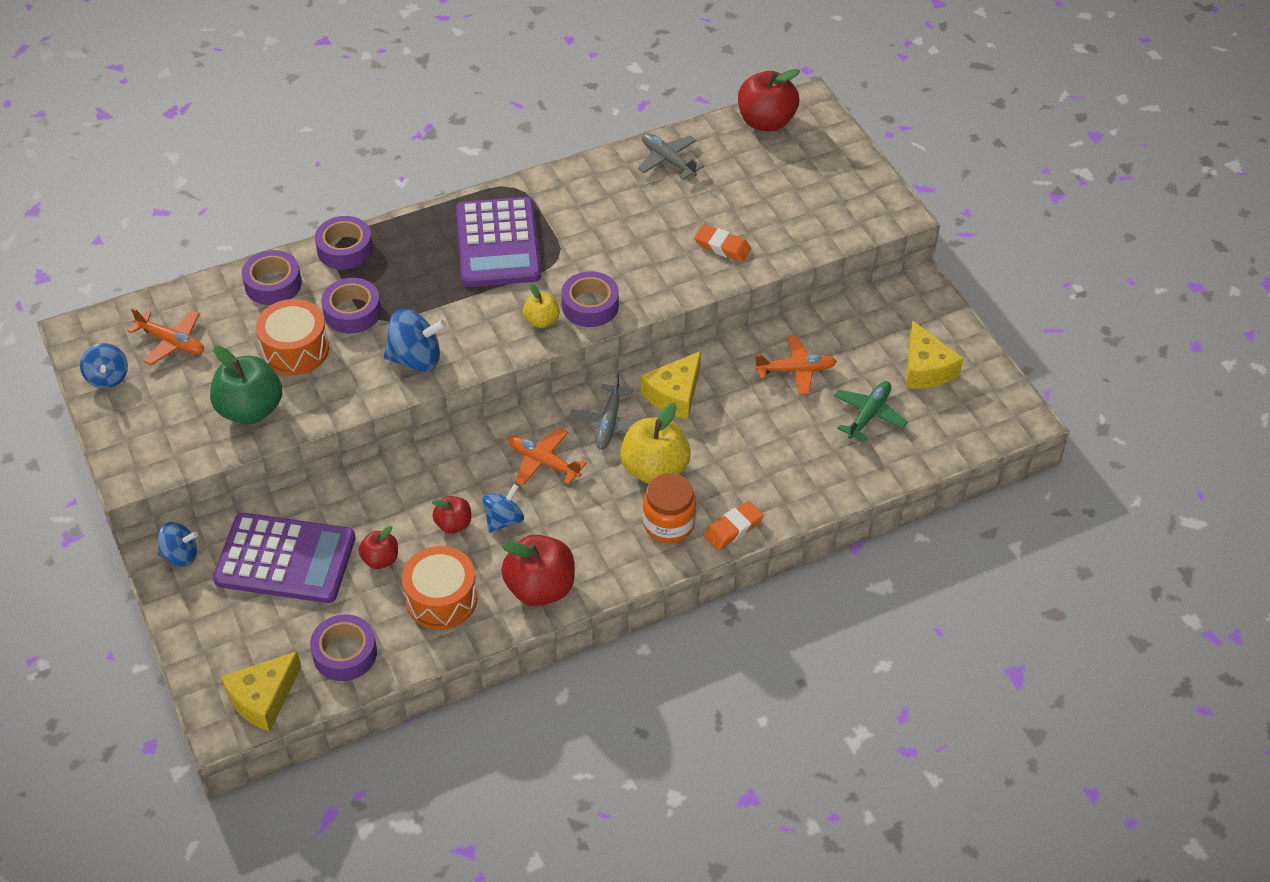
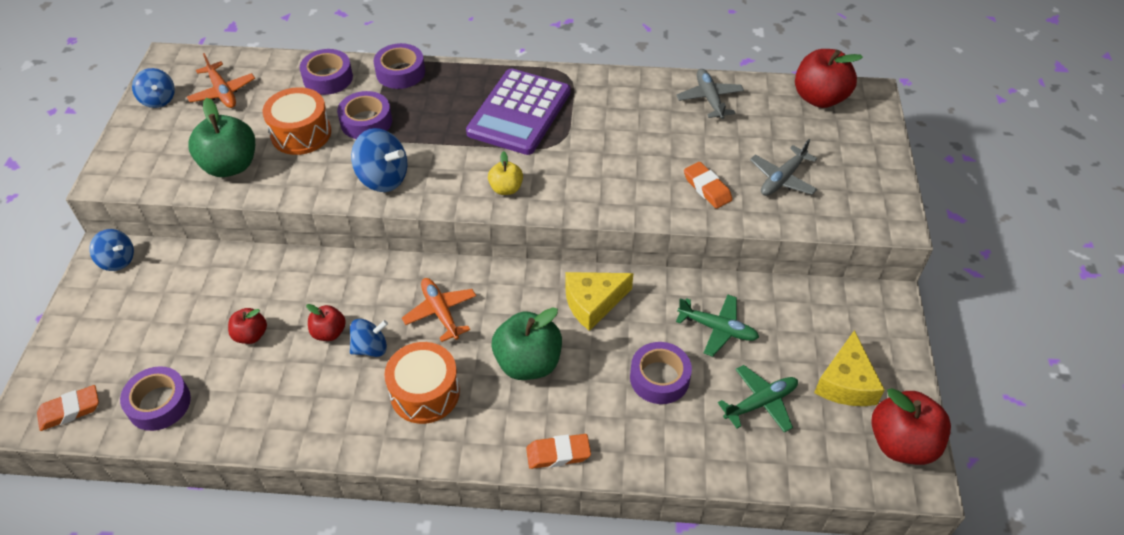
camera: 30 degrees right, 0 degrees up
blue spinning top [80,343,128,389] -> blue spinning top turned 45 degrees counterclockwise [132,68,175,108]
purple calculator [213,513,356,603] -> none
yellow cheese [221,651,301,732] -> orange eraser [37,385,99,431]
orange drum [402,546,477,630] -> orange drum moved to [384,342,460,424]
red apple [501,534,575,606] -> red apple moved to [871,388,951,465]
purple tape [561,271,619,327] -> purple tape moved to [630,342,692,404]
grey plane [569,373,639,450] -> grey plane moved to [750,139,817,196]
yellow apple [620,402,691,484] -> green apple [492,307,562,380]
orange jar [642,473,696,543] -> none
orange plane [754,336,837,395] -> green plane [676,295,759,357]

